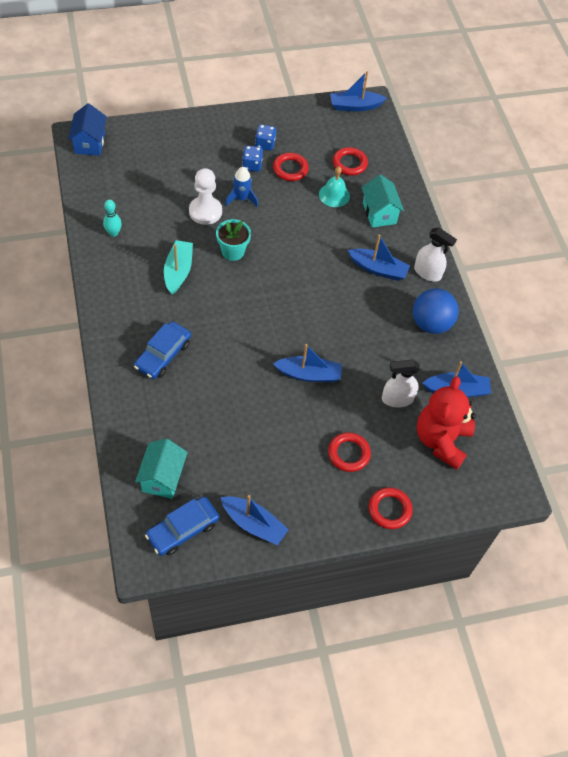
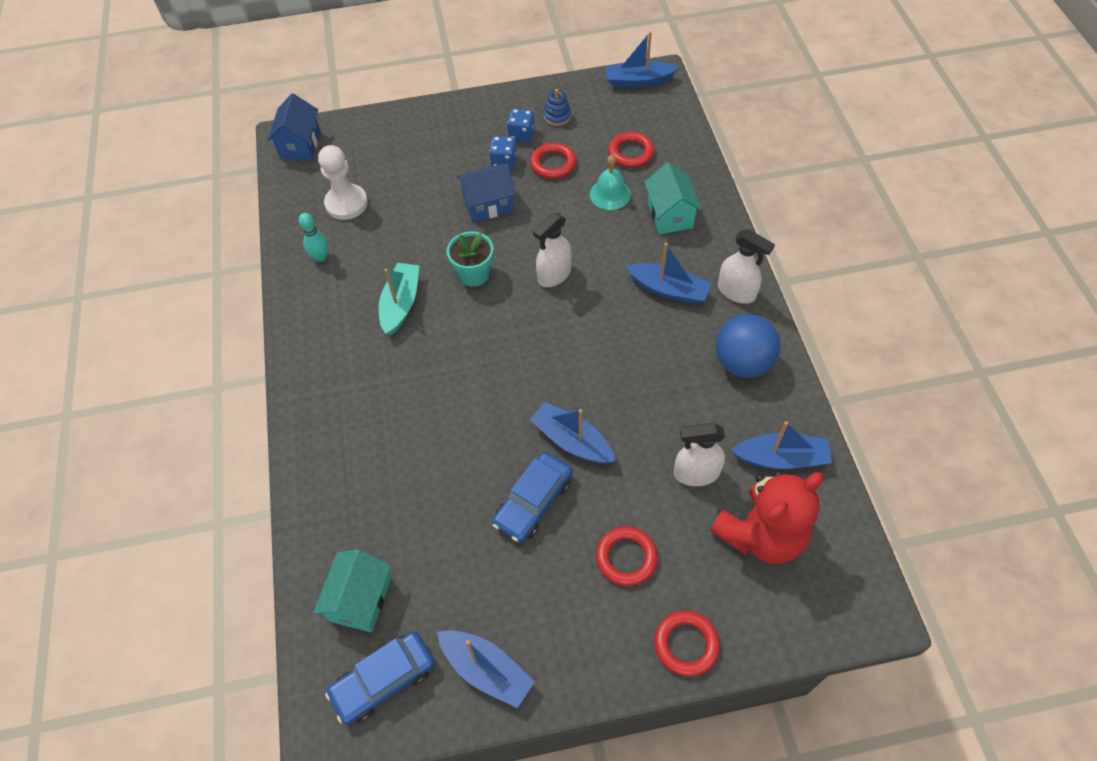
camera: 10 degrees right, 0 degrees up
blue car [134,321,191,379] -> blue car moved to [492,452,573,543]
white pawn [189,168,222,225] -> white pawn moved to [318,145,368,220]
blue rocket [225,167,258,207] -> blue house [457,163,516,222]
blue boat [273,344,342,382] -> blue boat turned 150 degrees counterclockwise [530,402,615,464]
red teddy bear [417,376,476,470] -> red teddy bear turned 150 degrees counterclockwise [710,472,824,564]
none -> white spray bottle [533,213,572,287]
none -> blue stacking toy [544,89,571,126]

